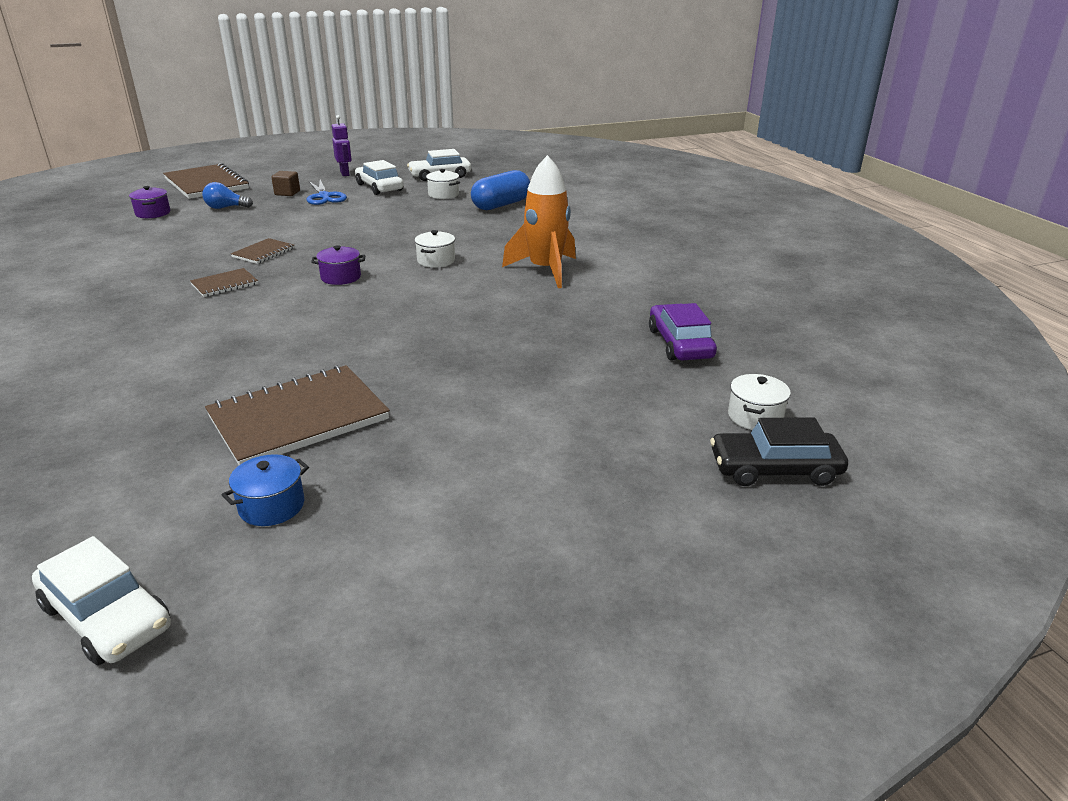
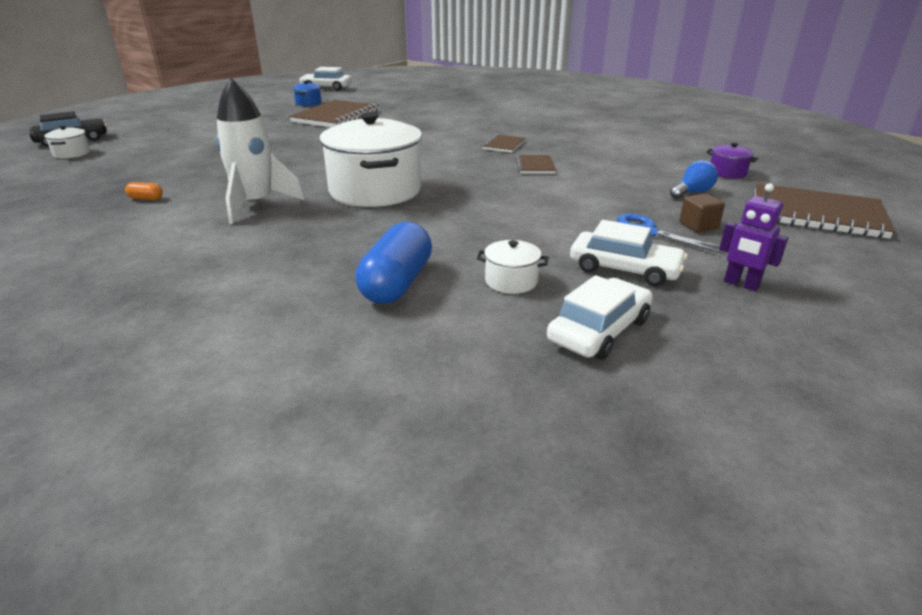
camera: 150 degrees right, 0 degrees up
purple pot [311,245,366,285] -> none
white pot [414,230,455,268] -> white pot [319,112,422,207], size x2.36
orange rocket [502,155,576,288] -> white rocket [216,78,304,224]
purple car [649,303,717,361] -> none
none -> orange capsule [125,182,163,200]

